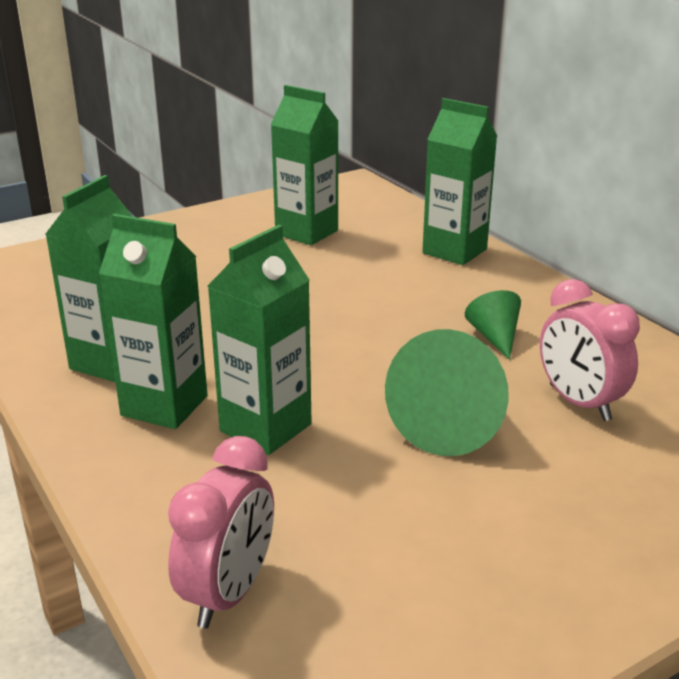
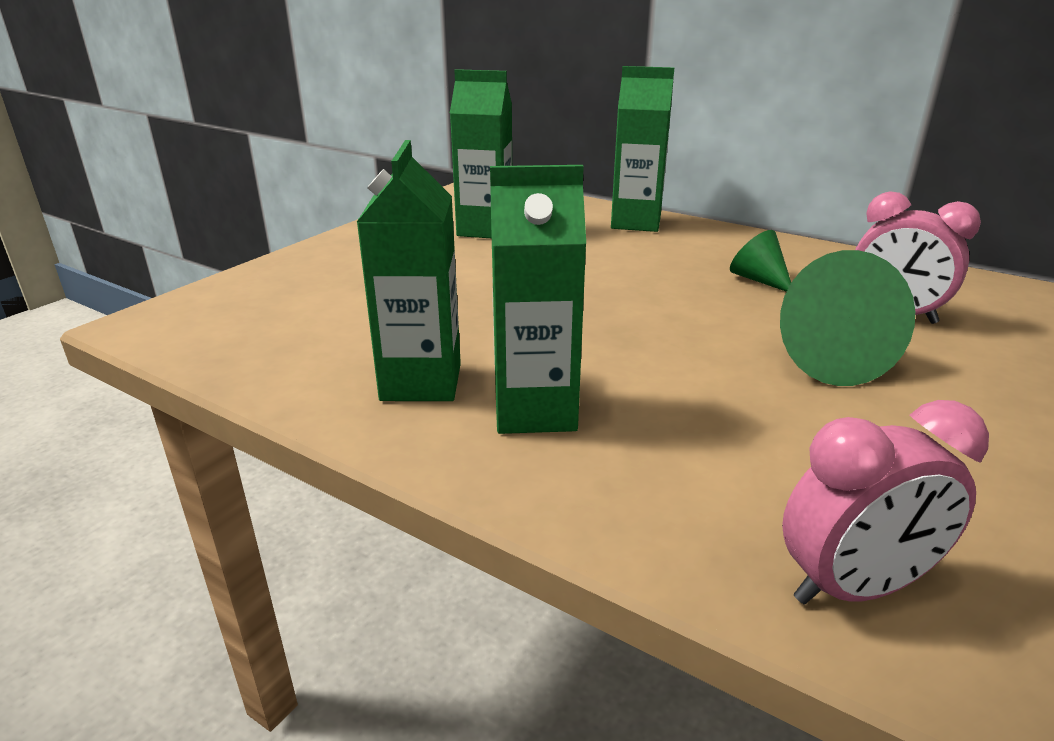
camera: 25 degrees left, 0 degrees up
pink clock [168,436,274,628] -> pink clock turned 75 degrees clockwise [782,400,989,605]
green carton [207,225,312,455] -> none

